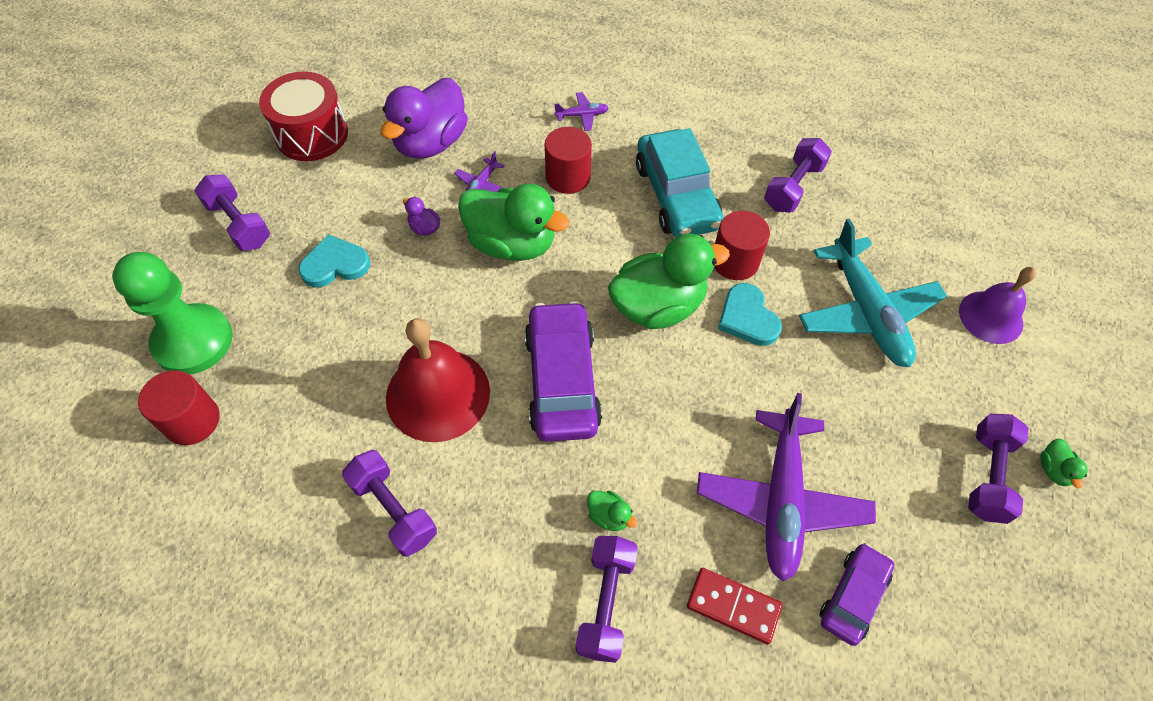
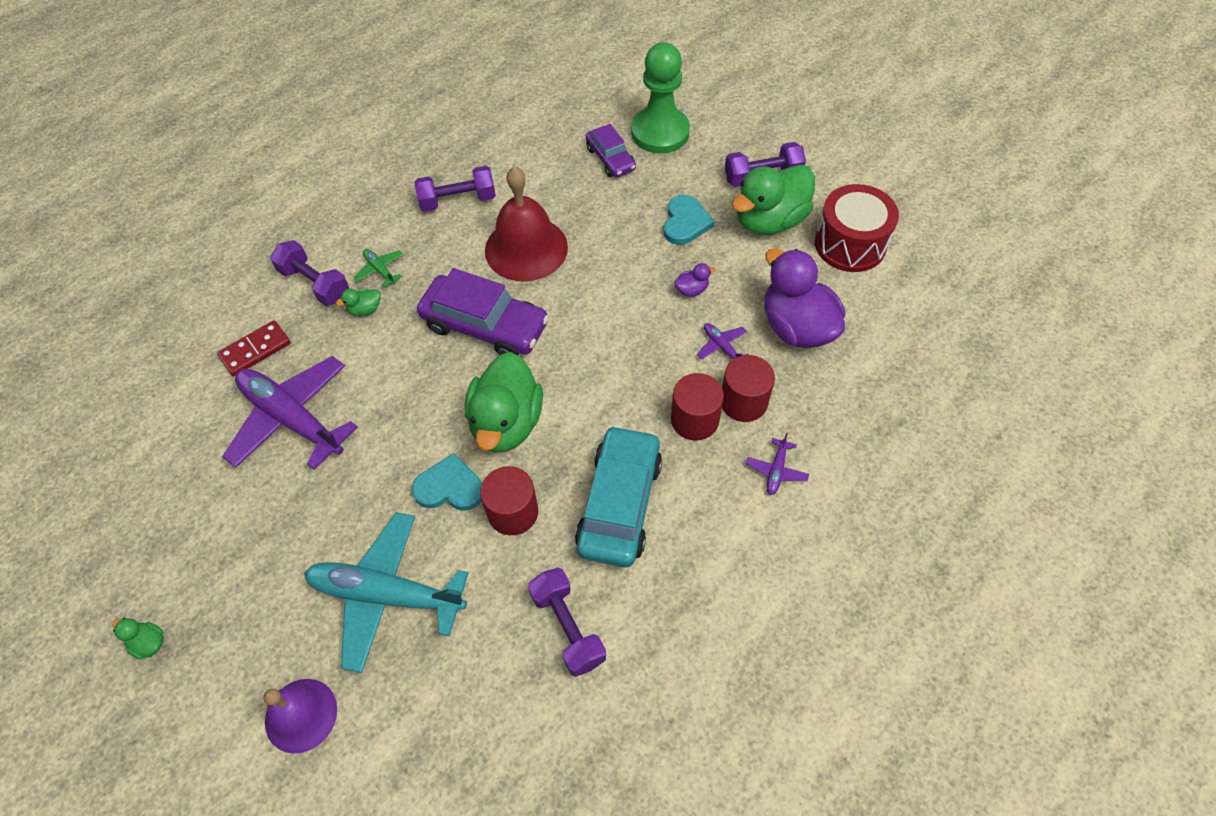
camera: 120 degrees right, 0 degrees up
red cylinder [138,370,220,445] -> red cylinder moved to [722,355,775,422]
green duck [458,184,569,261] -> green duck moved to [732,164,815,235]
turquoise car [636,128,723,237] -> turquoise car turned 90 degrees clockwise [575,425,662,567]
purple car [820,543,894,646] -> purple car moved to [586,124,636,178]
purple dumbbell [968,414,1029,524] -> none
none -> green plane [353,249,403,288]

